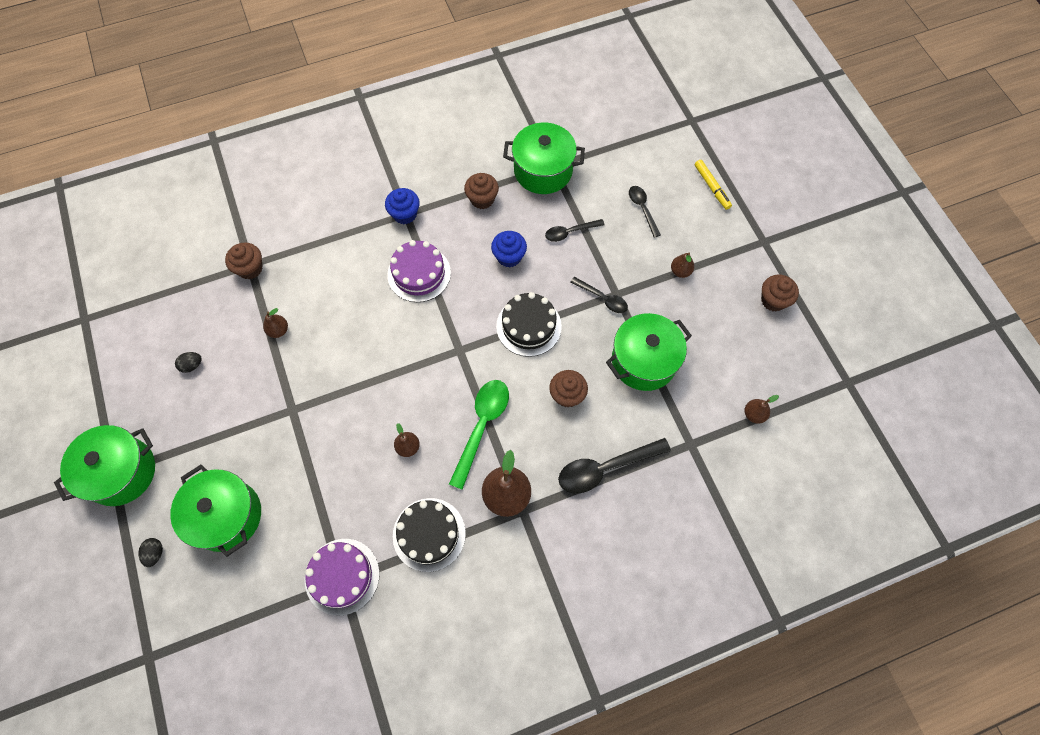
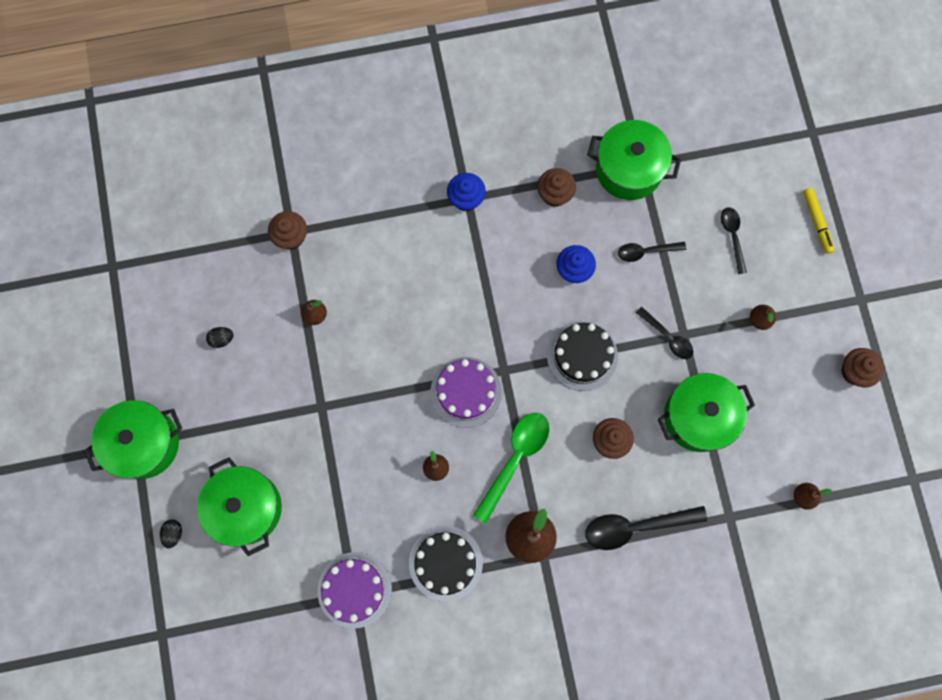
camera: 10 degrees right, 10 degrees up
purple cake [387,240,451,302] -> purple cake moved to [430,357,502,428]

